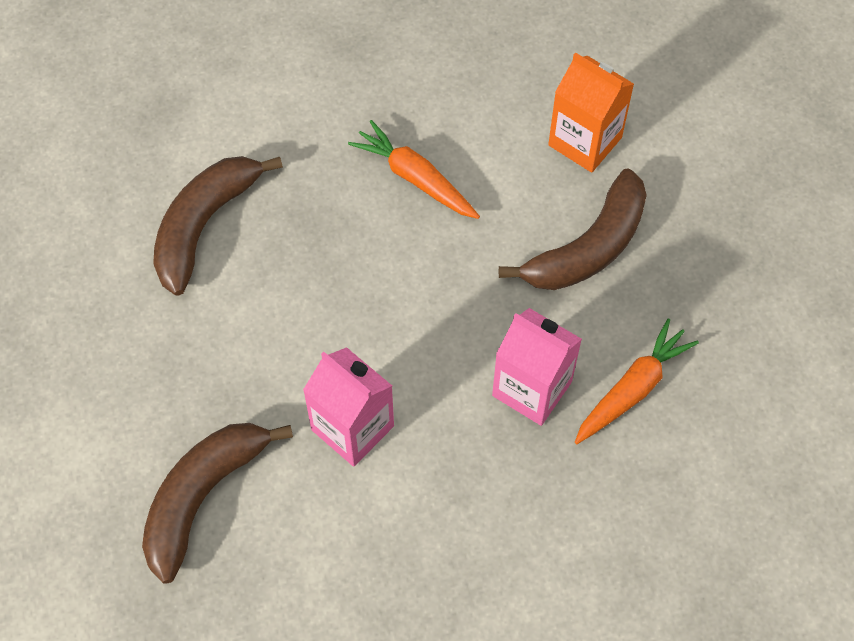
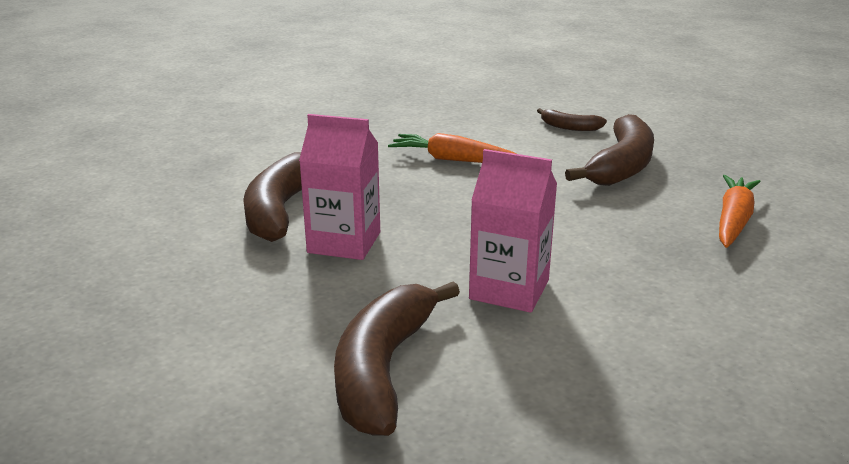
camera: 20 degrees left, 35 degrees down
pink carton [492,308,582,426] -> pink carton moved to [299,114,380,260]
orange carton [548,52,634,173] -> brown banana [537,108,607,131]

